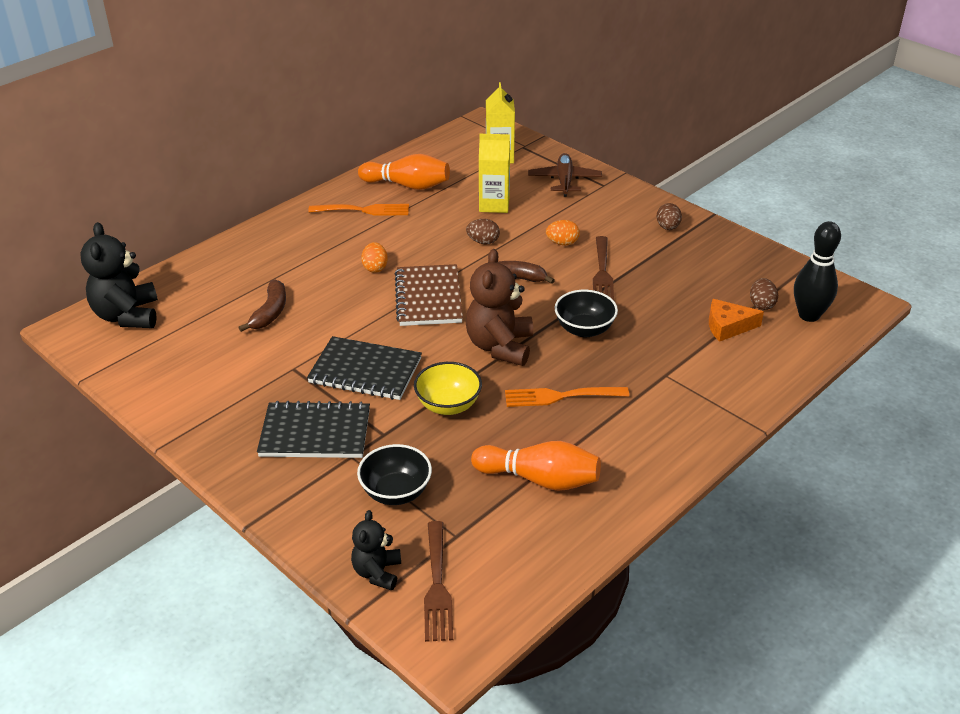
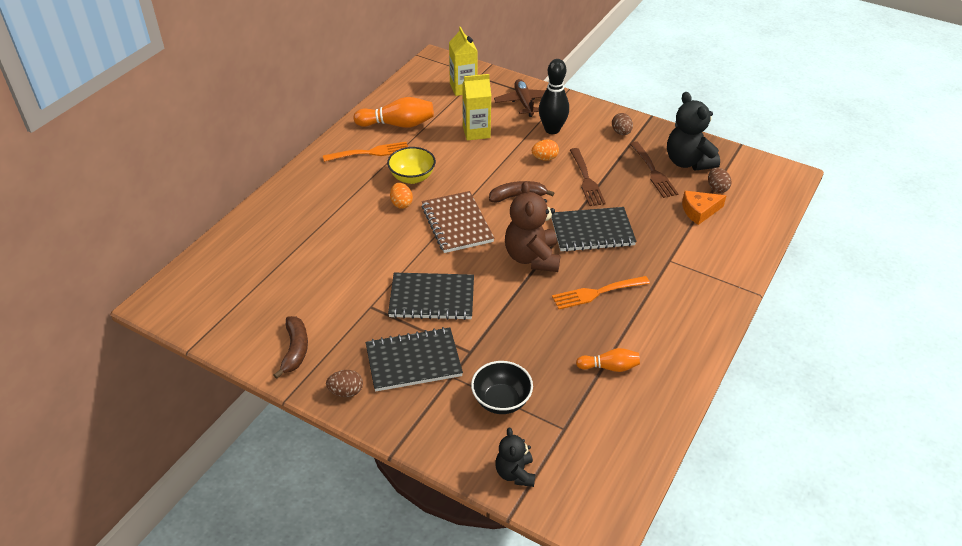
camera: 15 degrees left, 5 degrees up
black teddy bear [80,222,158,328] -> black teddy bear moved to [667,92,720,170]
brown banana [238,280,286,332] -> brown banana moved to [273,316,308,379]
yellow bowl [414,362,482,415] -> yellow bowl moved to [387,147,436,184]
brown fork [424,521,453,642] -> brown fork moved to [630,142,678,198]
brown egg [466,219,500,244] -> brown egg moved to [326,370,363,397]
orange bowling pin [471,441,601,491] -> orange bowling pin [576,348,640,372], size x0.59
black bowl [555,290,618,338] -> black notebook [551,207,637,252]
black bowling pin [794,221,841,322] -> black bowling pin moved to [539,59,569,134]

